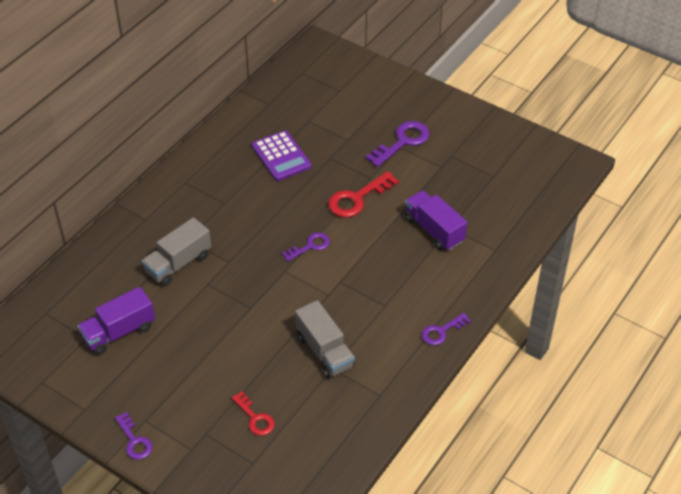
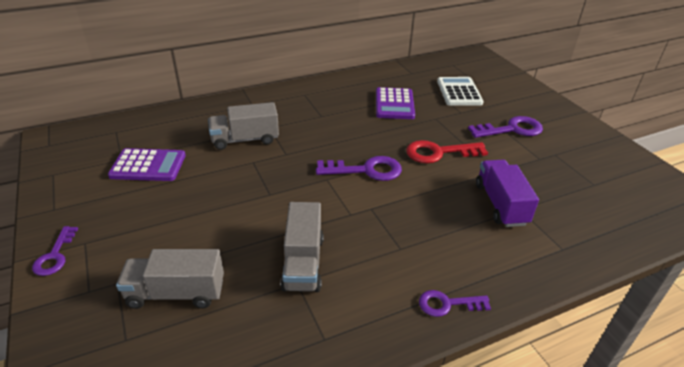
camera: 30 degrees right, 10 degrees down
purple truck [78,287,155,355] -> purple calculator [108,148,186,181]
red key [232,391,275,436] -> grey truck [116,249,224,309]
purple key [282,232,330,261] -> purple key [316,156,402,181], size x1.60
none -> white calculator [437,77,484,106]

